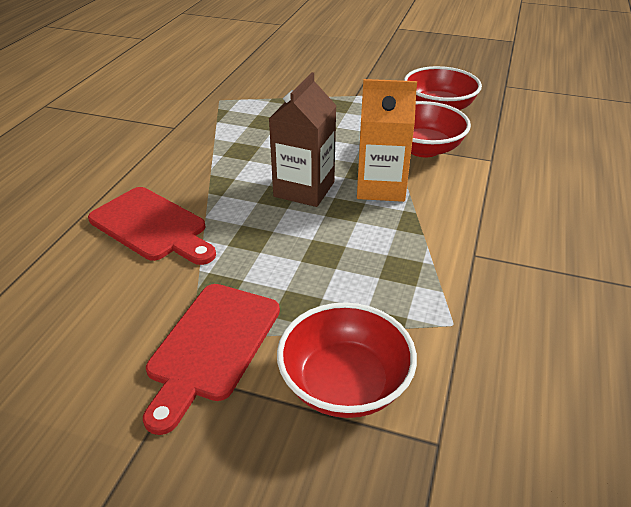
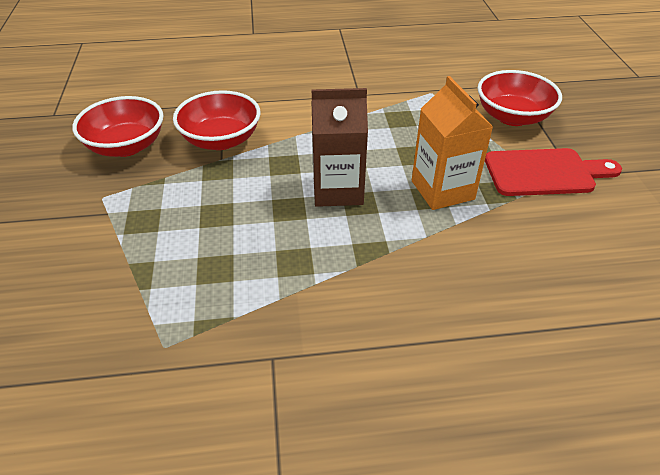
camera: 115 degrees left, 5 degrees up
red cutting board [88,187,216,265] -> none
orange carton [357,79,417,202] -> orange carton moved to [412,76,493,210]

